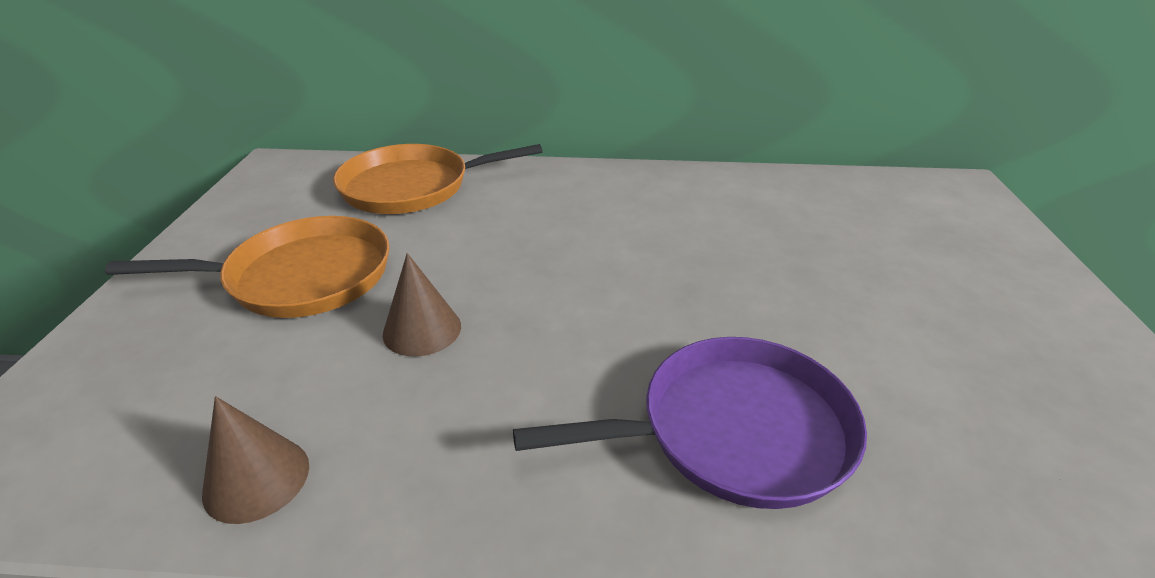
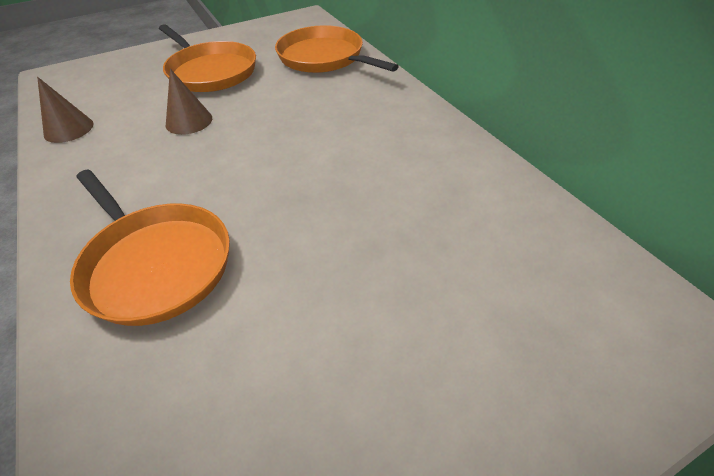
camera: 60 degrees right, 10 degrees up
purple pan [513,337,867,509] -> orange pan [70,169,230,326]

